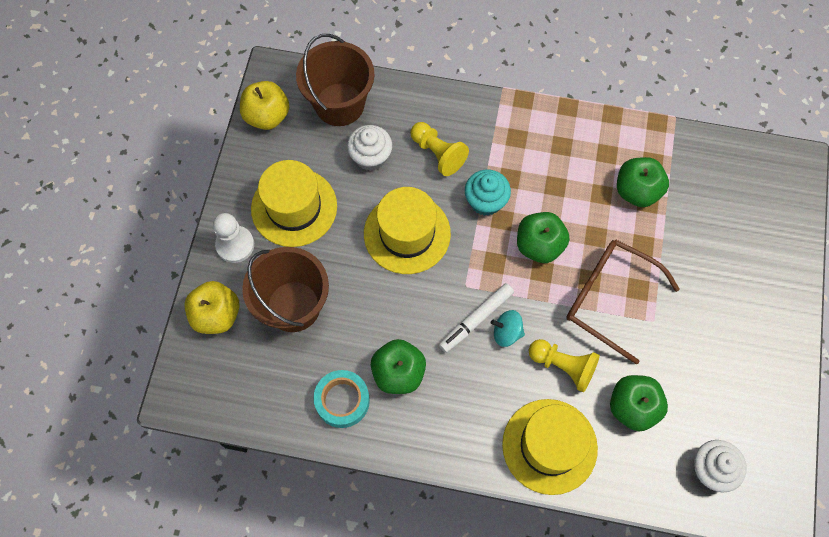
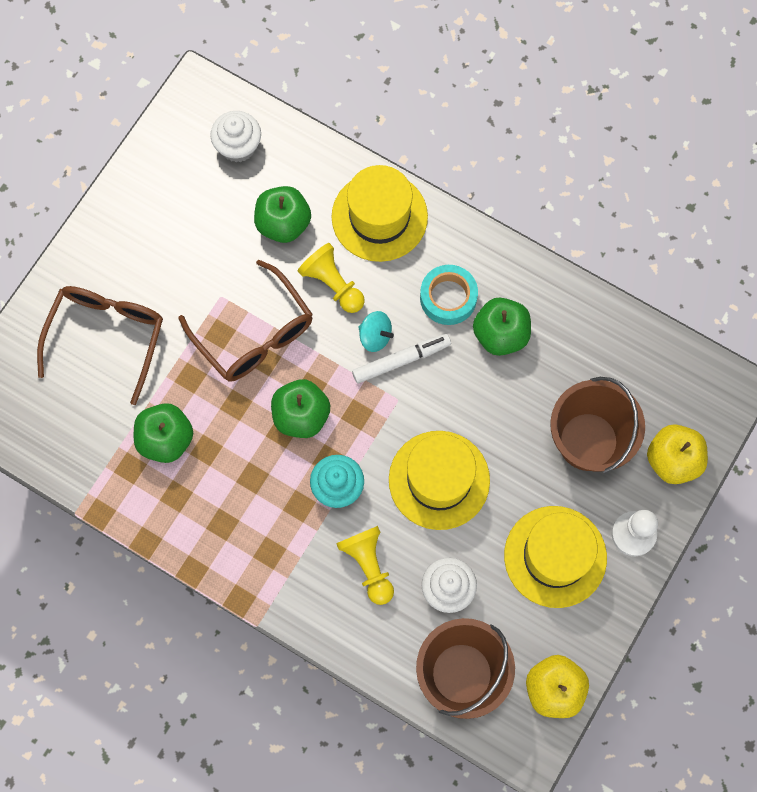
camera: 160 degrees left, 5 degrees up
turquoise tape [314,370,370,428] -> turquoise tape moved to [420,265,478,325]
none -> brown glasses [37,286,163,405]

